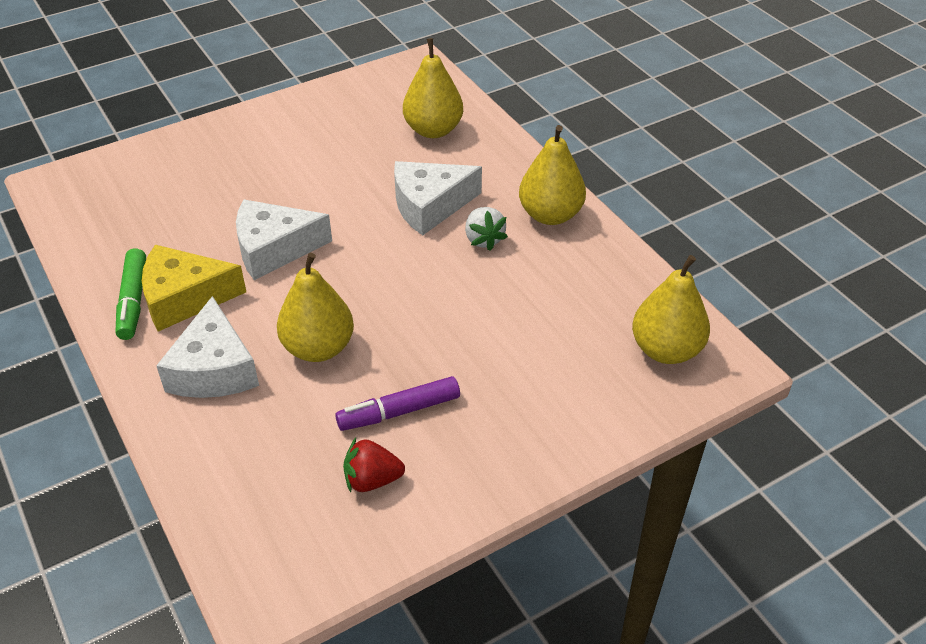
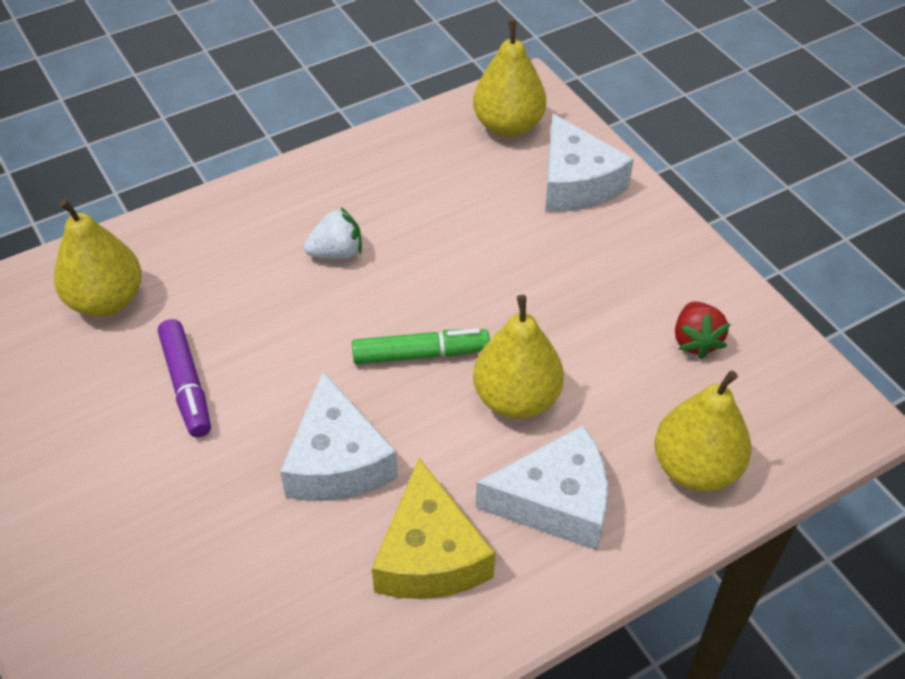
camera: 90 degrees left, 5 degrees up
green marker [116,248,146,340] -> green marker moved to [352,328,490,364]
purple marker [335,376,460,431] -> purple marker moved to [158,319,211,437]
white cheese [394,161,482,235] -> white cheese moved to [545,113,634,212]
yellow pear [519,125,586,225] -> yellow pear moved to [654,370,751,492]

